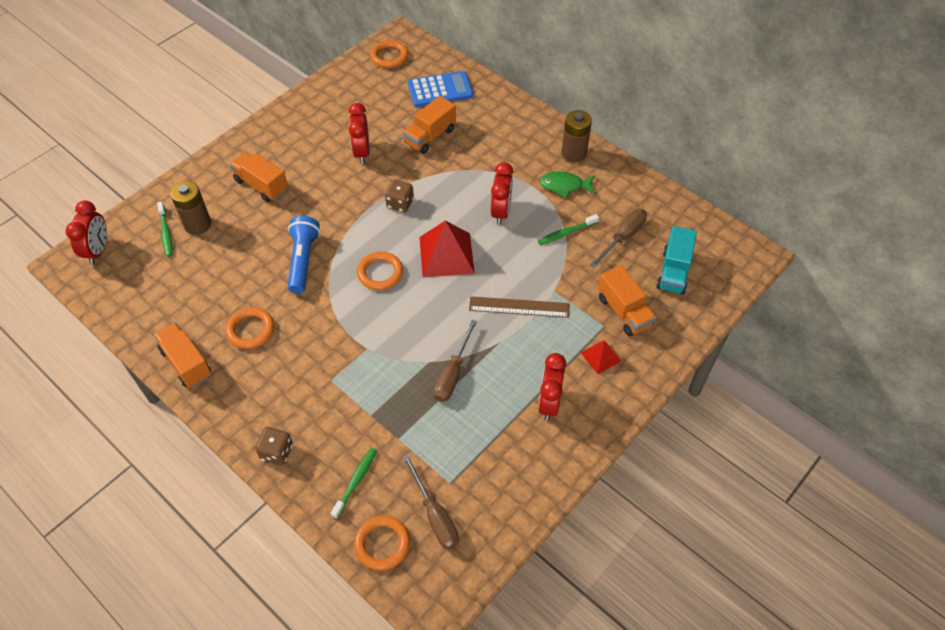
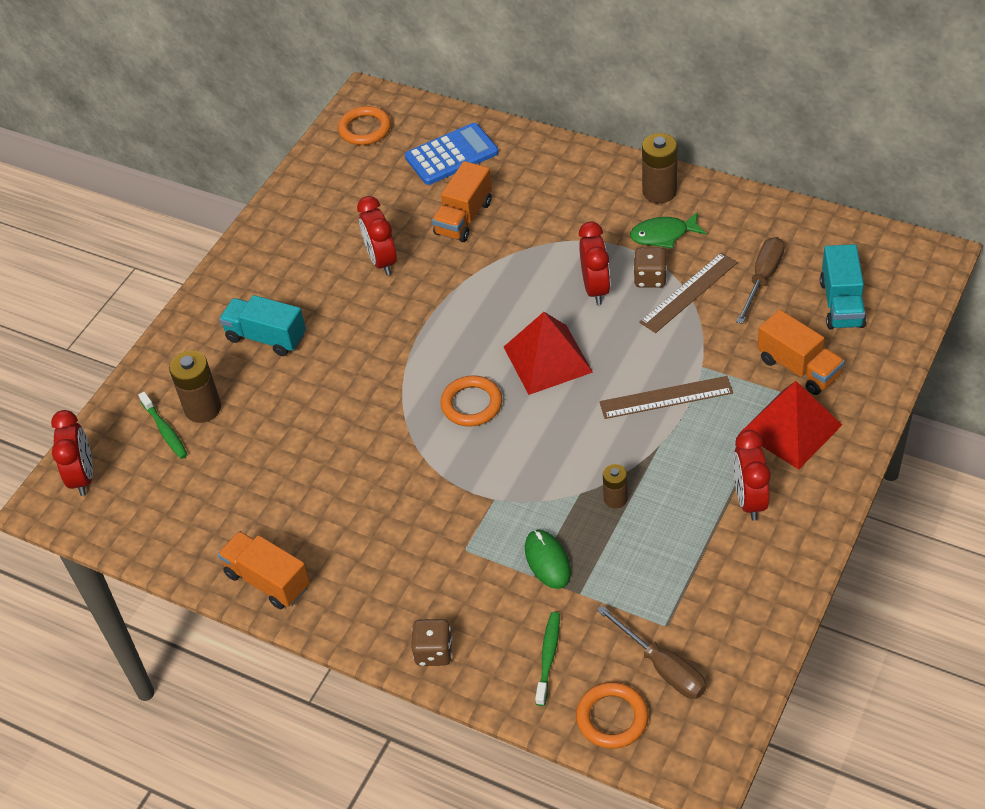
camera: 10 degrees left, 5 degrees down
orange ring [225,307,274,349] -> none
orange truck [229,152,288,202] -> turquoise truck [219,295,306,356]
blue flashlight [288,216,320,294] -> none
brown dice [385,180,414,213] -> brown dice moved to [633,247,667,288]
brown screwdriver [433,320,477,402] -> brown battery [603,464,628,509]
green toothbrush [538,214,599,245] -> brown ruler [639,252,738,333]
red pyramid [581,340,621,374] -> red pyramid [740,381,842,469], size x1.89
none -> green mouse [525,530,571,589]

